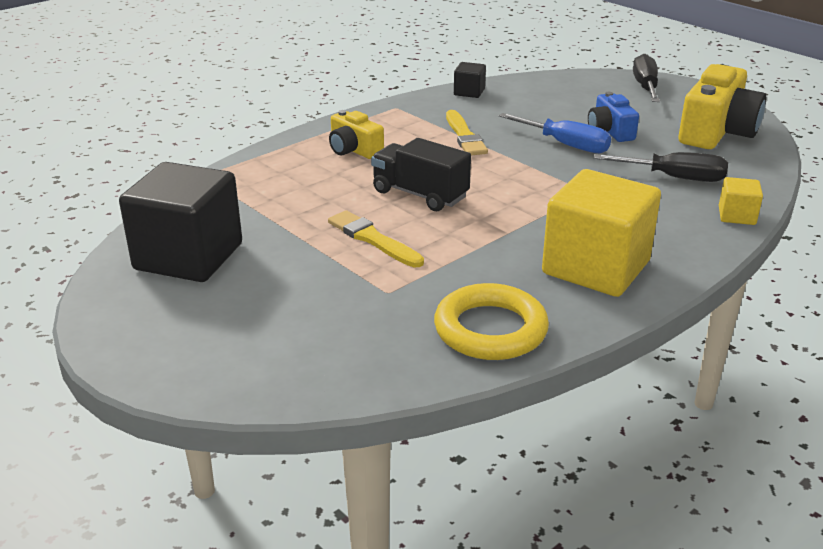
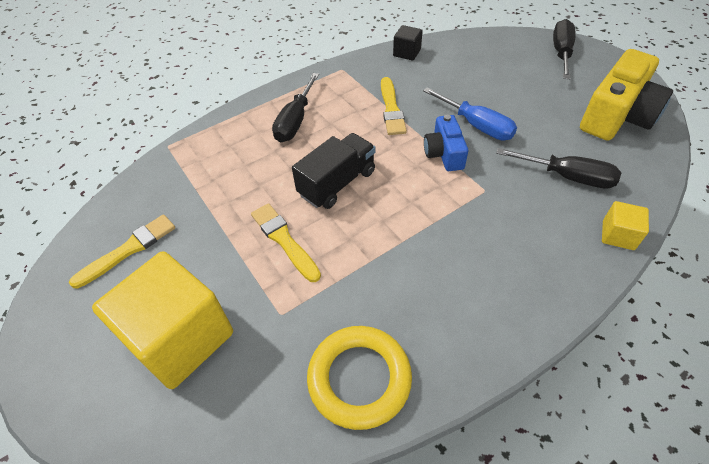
camera: 10 degrees right, 20 degrees up
black cube [119,162,242,282] -> yellow brush [69,214,175,289]
yellow camera [329,110,384,159] -> black screwdriver [272,73,319,142]
black truck [371,138,471,211] -> black truck turned 90 degrees clockwise [292,133,376,209]
yellow cube [542,169,661,297] -> yellow cube moved to [92,251,233,389]
blue camera [588,92,639,142] -> blue camera moved to [424,115,468,171]

